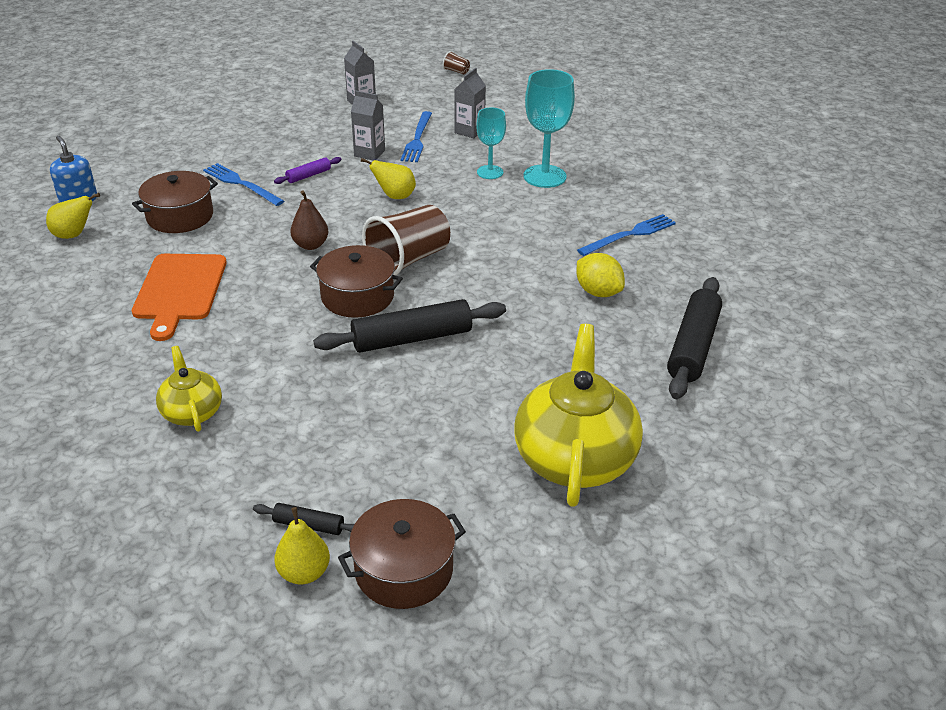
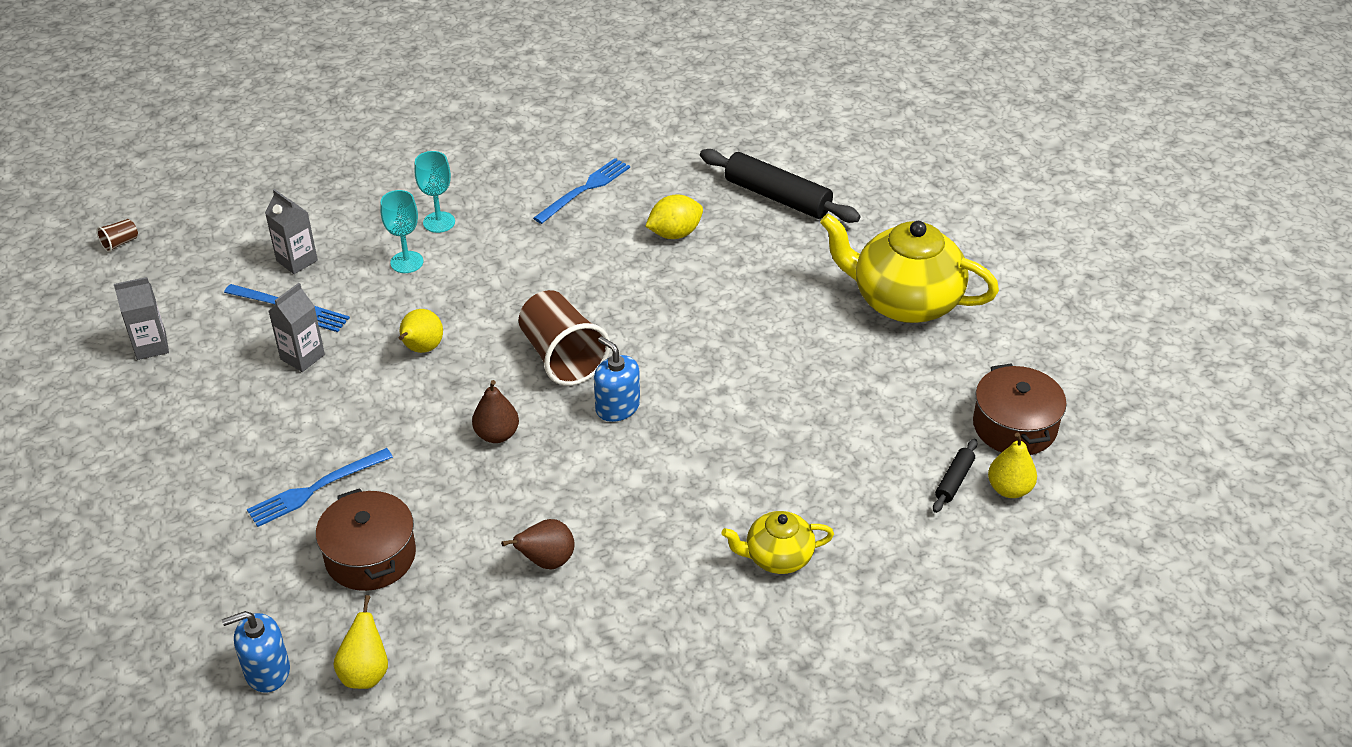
camera: 75 degrees left, 5 degrees up
orange cutting board [132,254,227,341] -> brown pear [501,519,575,569]
purple rolling pin [274,157,341,184] -> none
brown pot [310,245,403,318] -> blue soap dispenser [594,336,640,422]
black rolling pin [313,299,506,353] -> none
turquoise goblet [523,69,575,188] -> turquoise goblet [414,151,455,233], size x0.62
blue fork [577,214,676,256] -> blue fork turned 60 degrees clockwise [533,158,630,224]

